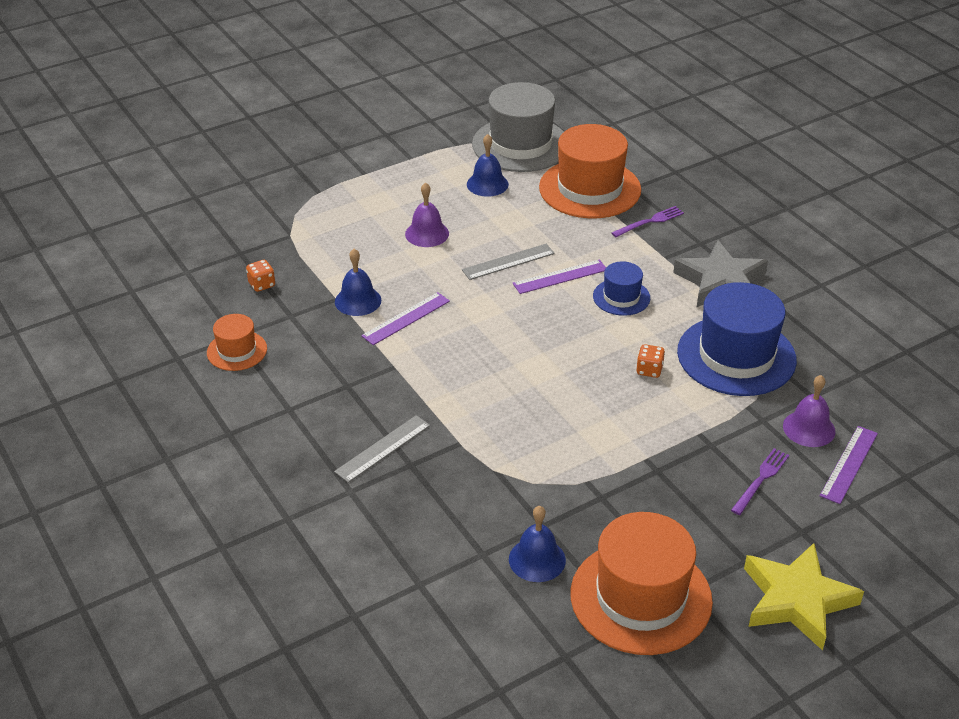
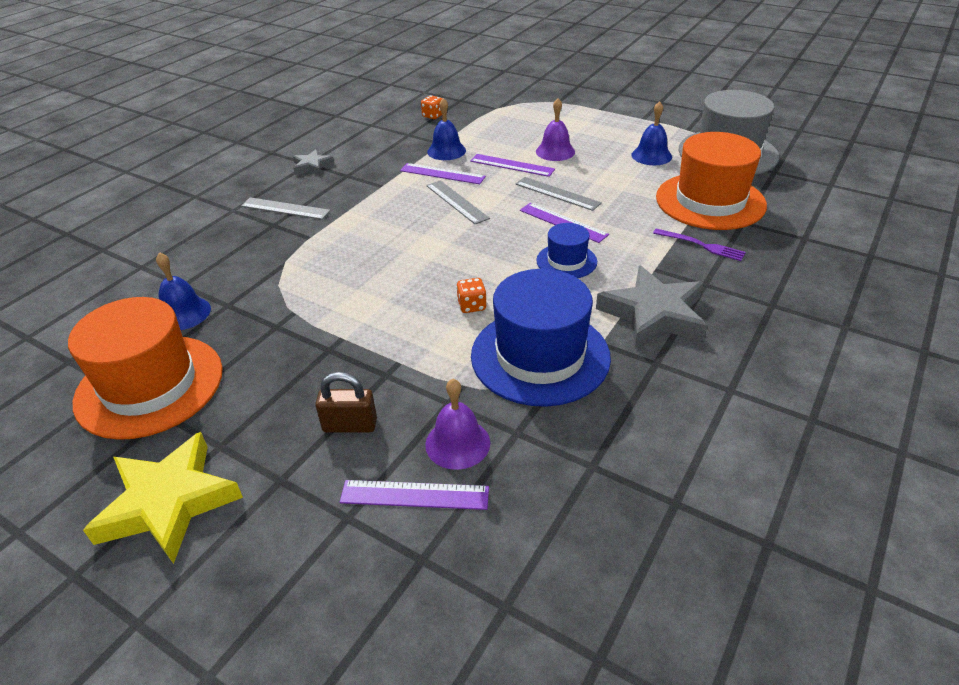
camera: 65 degrees right, 0 degrees up
orange hat [207,314,267,371] -> none
purple fork [731,448,789,515] -> brown padlock [315,372,377,432]
none -> grey star [293,149,334,175]
none -> grey ruler [426,180,490,225]
none -> purple ruler [470,154,555,177]

